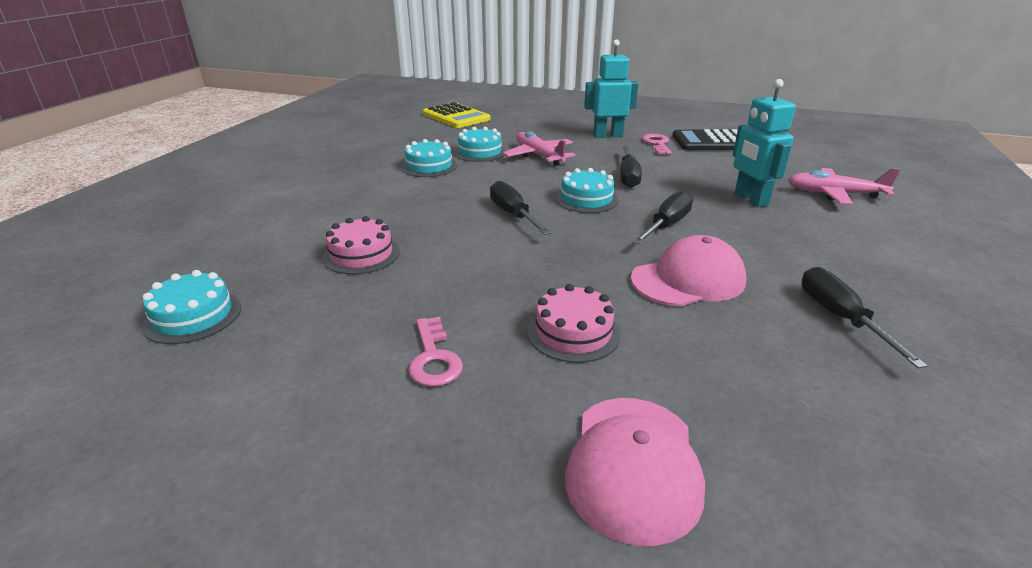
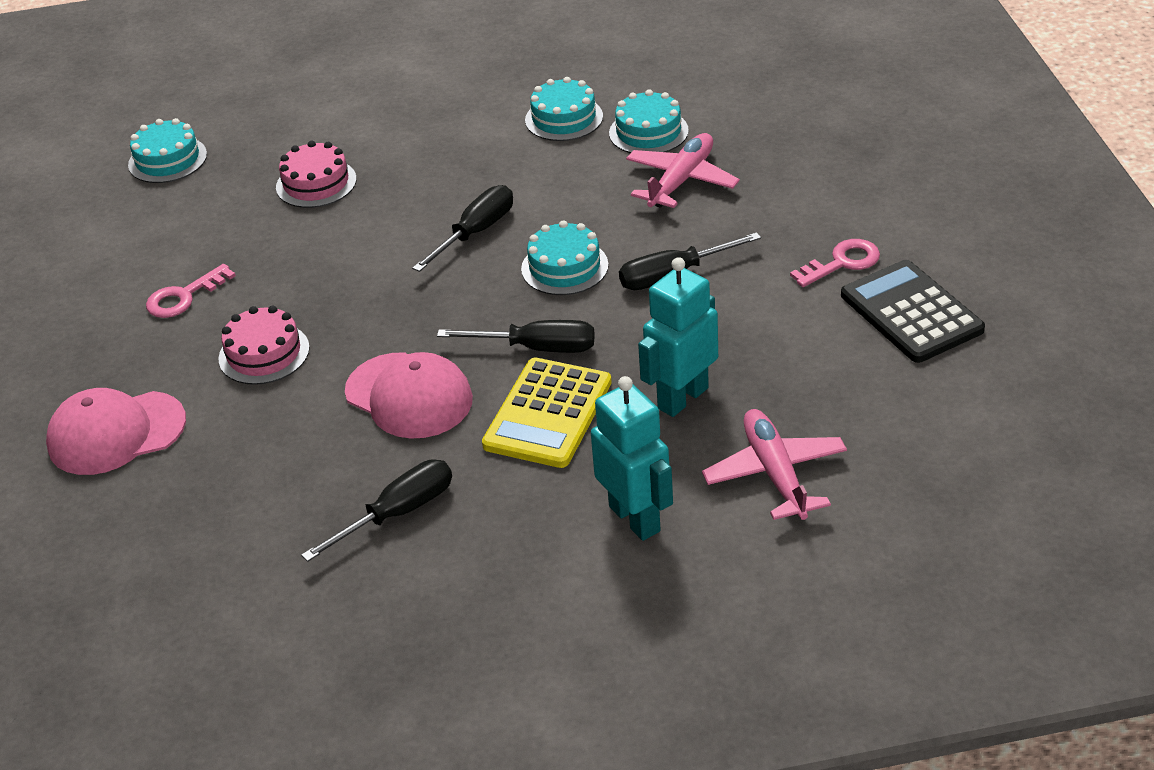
camera: 65 degrees right, 10 degrees up
yellow calculator [423,102,491,128] -> yellow calculator moved to [482,358,612,468]
turquoise robot [584,39,639,138] -> turquoise robot moved to [591,376,673,541]

